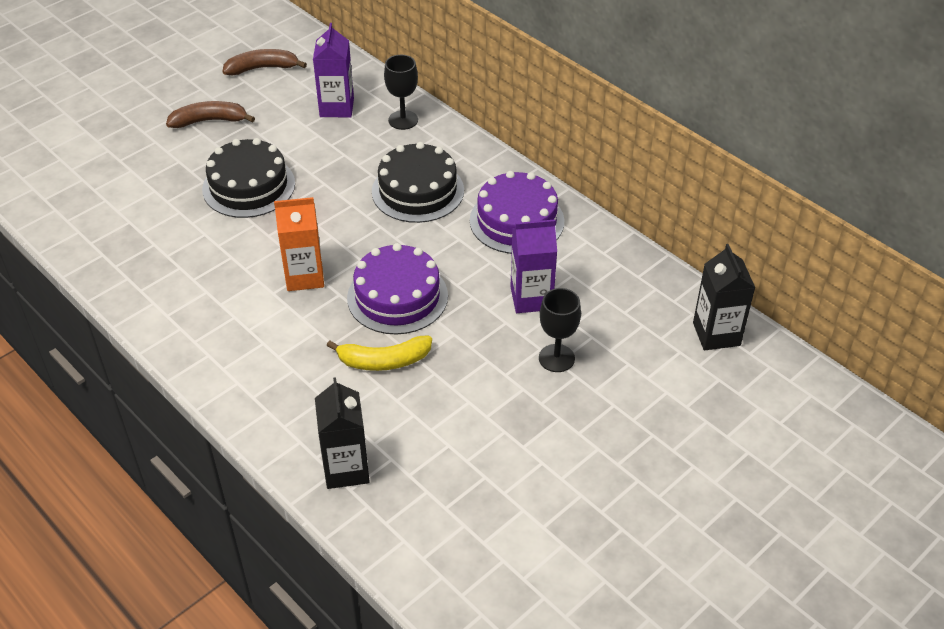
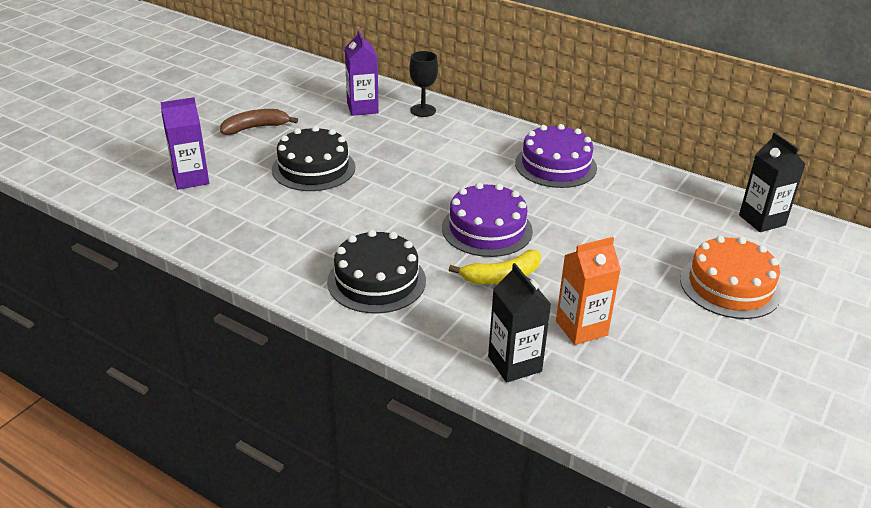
camera: 15 degrees left, 10 degrees down
brown banana [222,49,307,75] -> none
orange carton [274,197,324,291] -> orange carton moved to [556,237,621,345]
black cake [372,142,464,223] -> black cake moved to [327,230,426,313]
purple carton [510,219,557,313] -> purple carton moved to [160,97,209,190]
black goblet [539,288,581,372] -> none
none -> orange cake [680,236,781,319]

